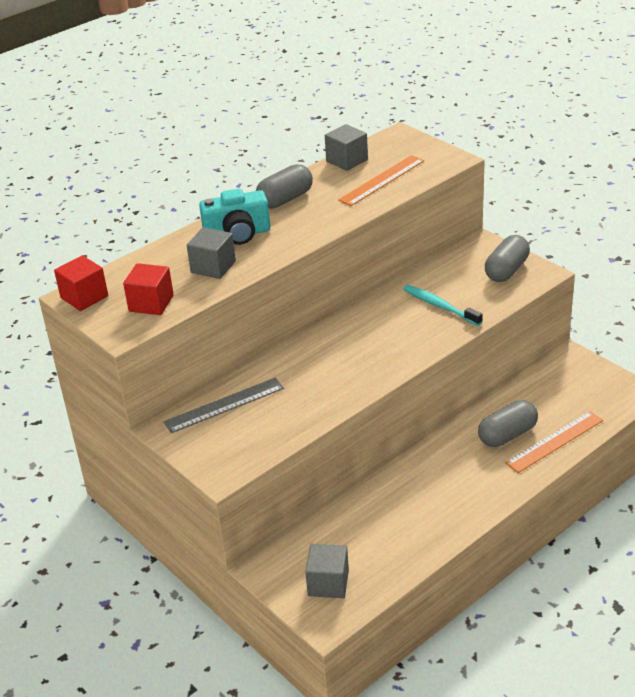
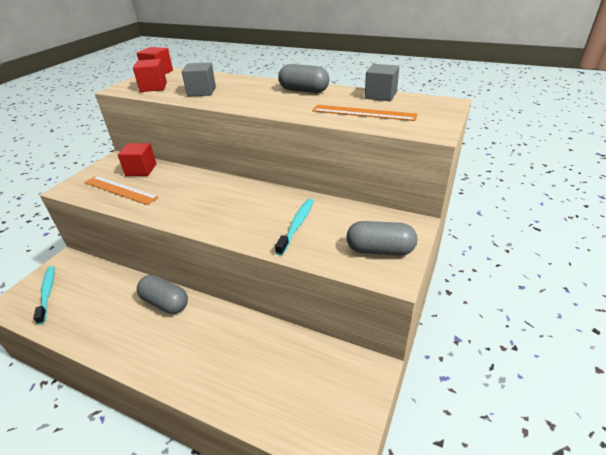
camera: 65 degrees right, 0 degrees up
grey ruler [163,378,284,433] -> red cube [118,143,156,176]
turquoise camera [199,189,270,245] -> none
grey cube [305,544,349,598] -> turquoise toothbrush [33,266,55,325]
grey capsule [478,400,538,447] -> grey capsule moved to [137,275,188,314]
orange ruler [505,411,603,473] -> orange ruler moved to [84,176,159,205]

